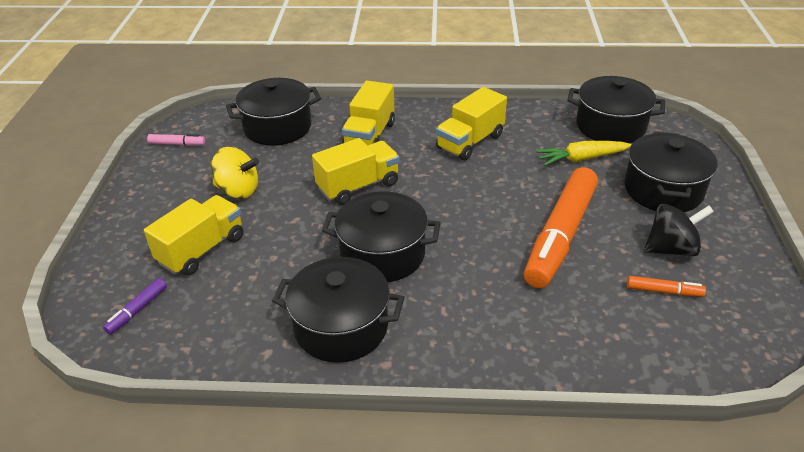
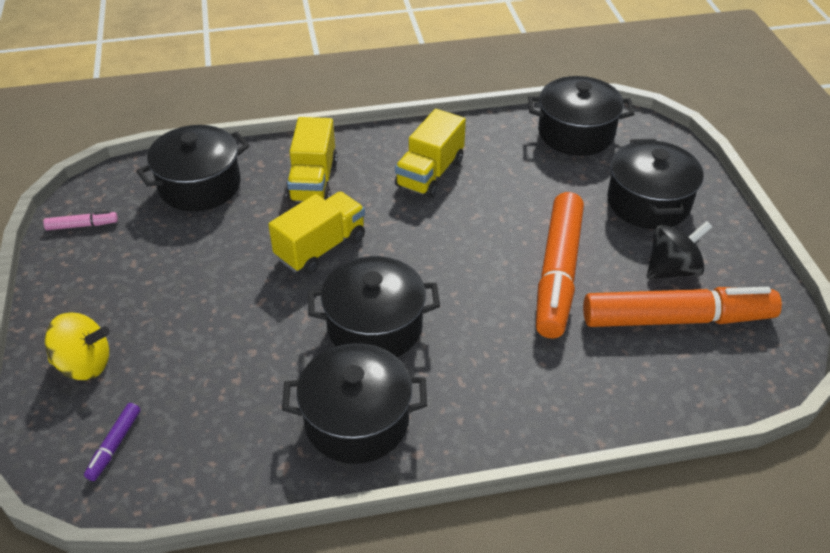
camera: 15 degrees left, 5 degrees up
yellow truck [144,195,243,276] -> none
yellow spinning top [211,147,259,199] -> yellow spinning top moved to [45,312,110,380]
yellow carrot [535,141,632,166] -> none
orange marker [627,276,706,297] -> orange marker [583,287,782,327], size x2.47

